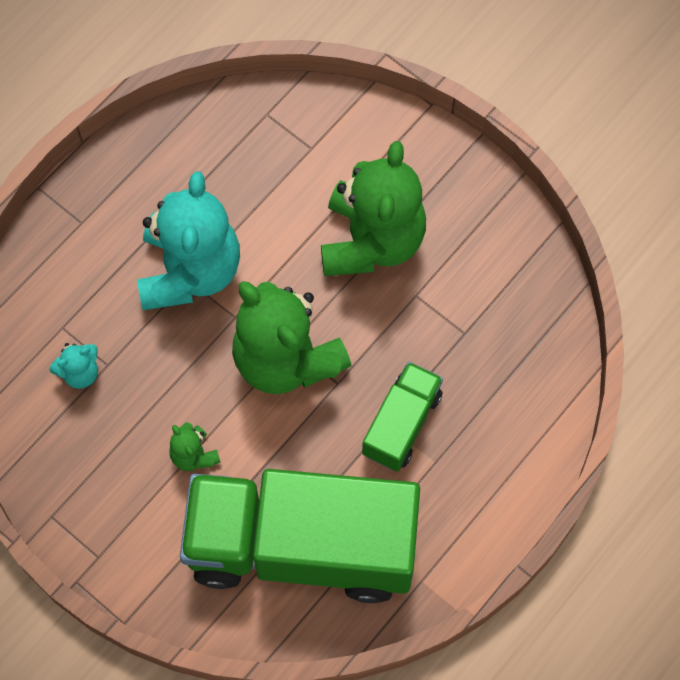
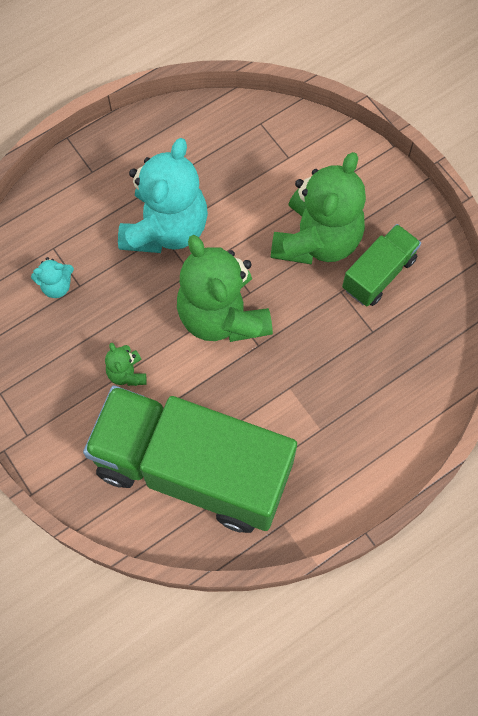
camera: 15 degrees right, 0 degrees up
green truck [362,362,443,471] -> green truck moved to [342,224,421,307]

